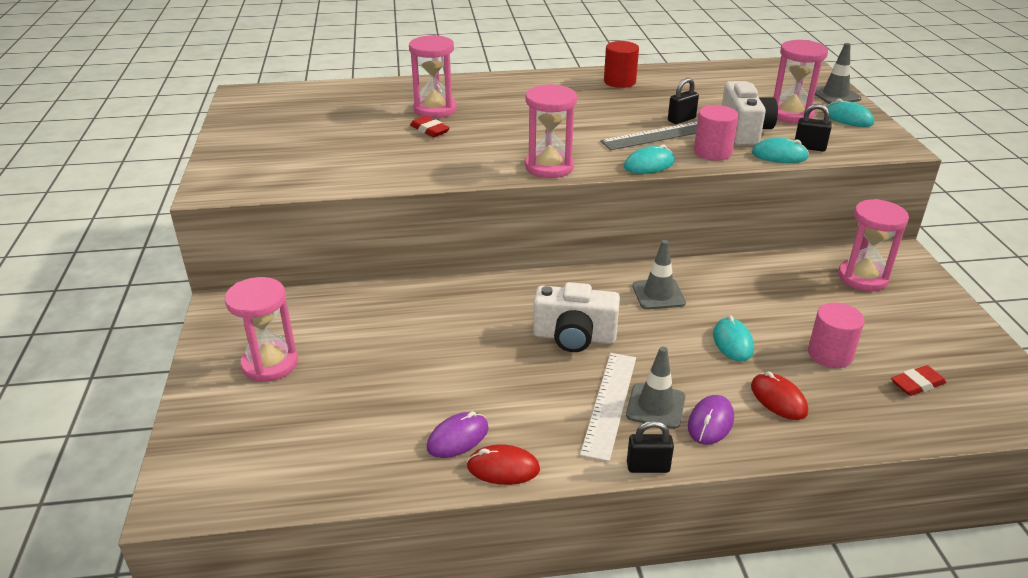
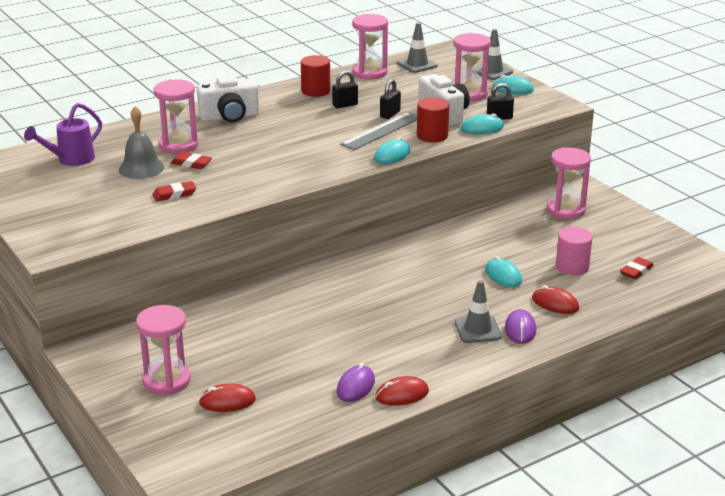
camera: 25 degrees left, 5 degrees down
pink hourglass [525,84,577,178] -> pink hourglass moved to [352,14,388,80]
white camera [533,282,620,352] -> white camera moved to [197,75,259,122]
white ruler [580,353,636,462] -> none
black padlock [627,420,674,473] -> black padlock moved to [332,71,358,108]
grey traffic cone [633,240,686,309] -> grey traffic cone moved to [397,22,438,73]
pink cylinder [694,105,739,161] -> red cylinder [417,97,449,143]
none -> purple watering can [24,103,102,166]
none -> grey bell [119,106,164,179]
none -> red eraser [152,181,196,201]
none -> red mouse [199,384,256,412]

